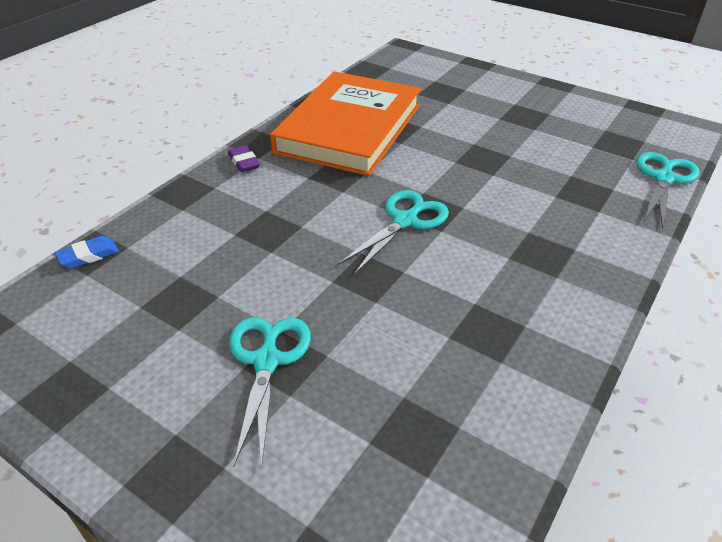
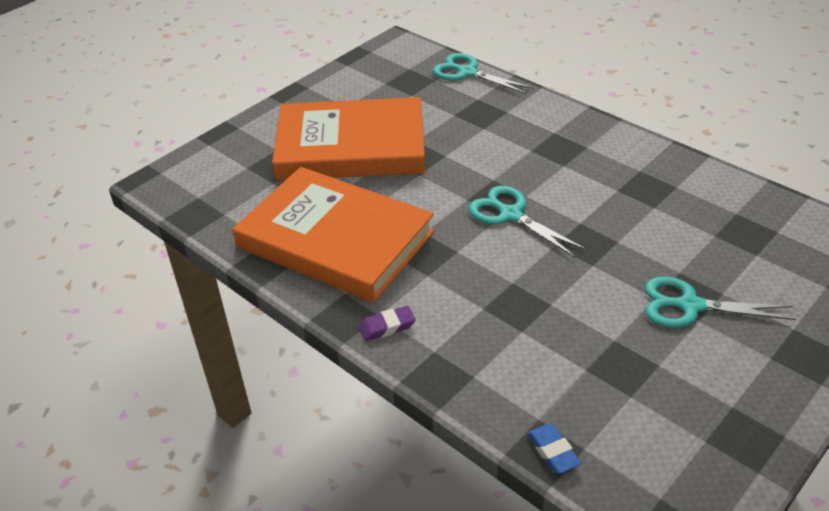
camera: 80 degrees left, 0 degrees up
none -> orange book [272,97,425,181]

